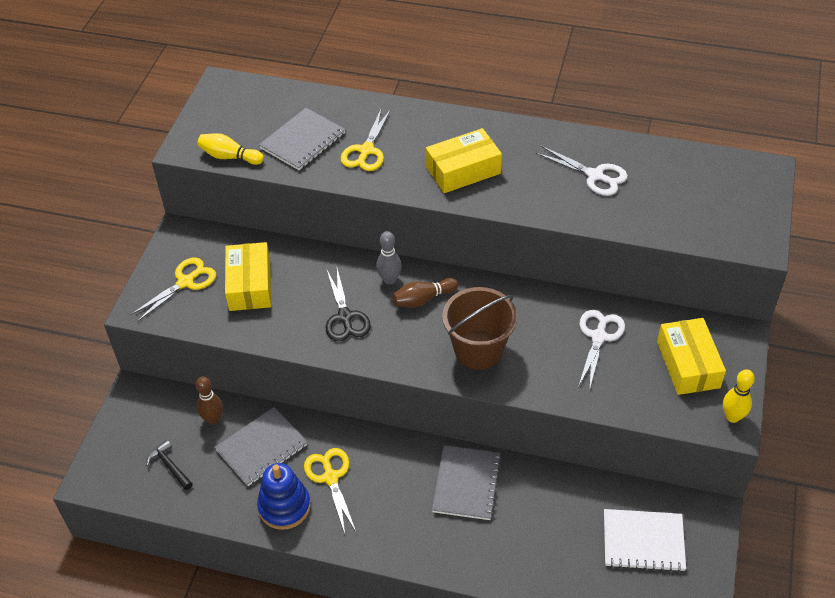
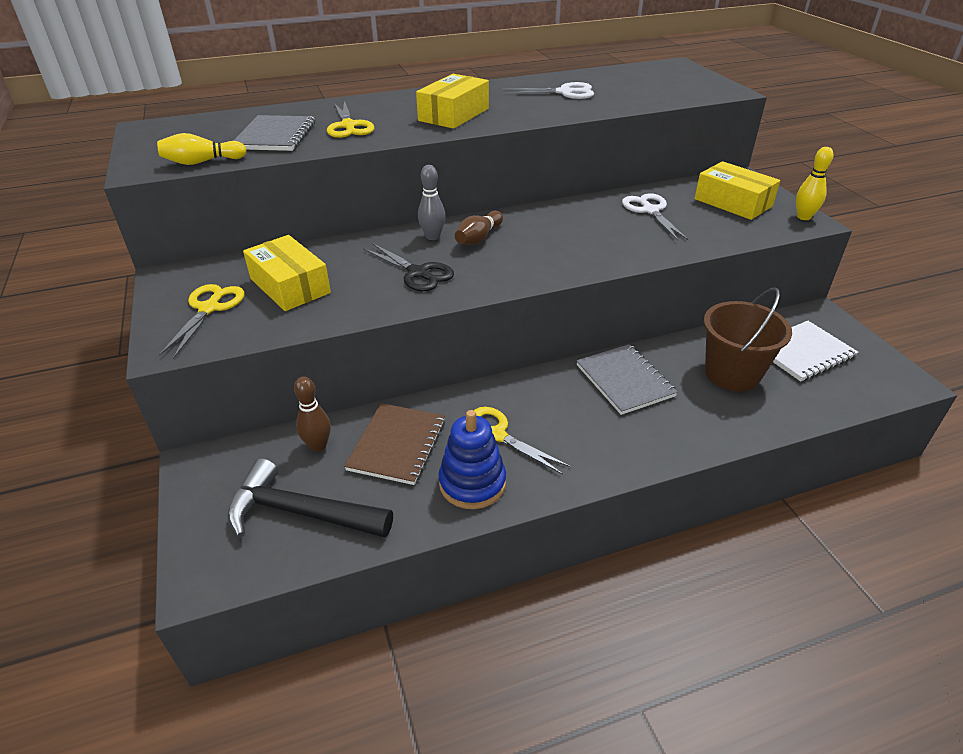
camera: 35 degrees left, 10 degrees down
black hammer [146,440,193,490] -> black hammer [227,458,393,538], size x1.99
grey notebook [215,407,308,486] -> brown notebook [344,403,445,485]
brown bucket [442,287,517,370] -> brown bucket moved to [704,287,792,392]

